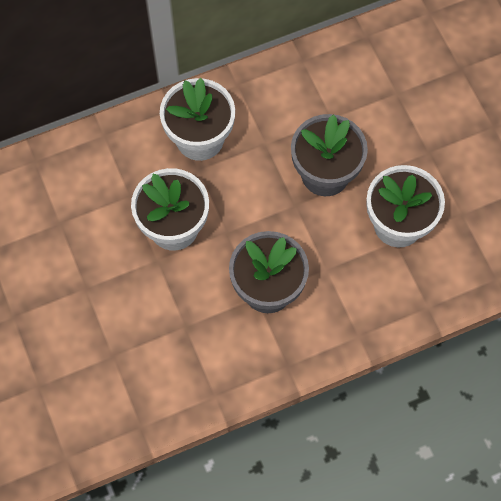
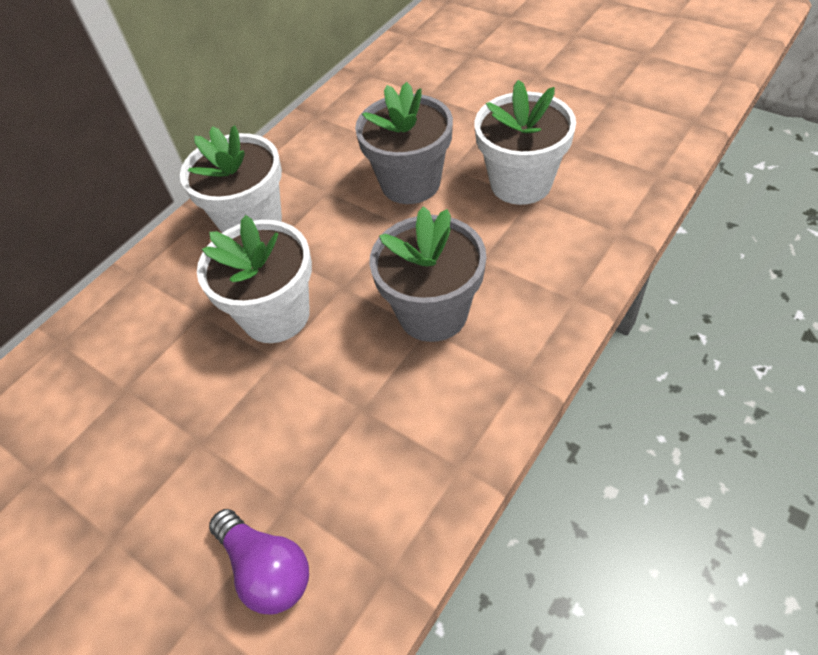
camera: 25 degrees left, 15 degrees down
none -> purple light bulb [209,509,309,614]

